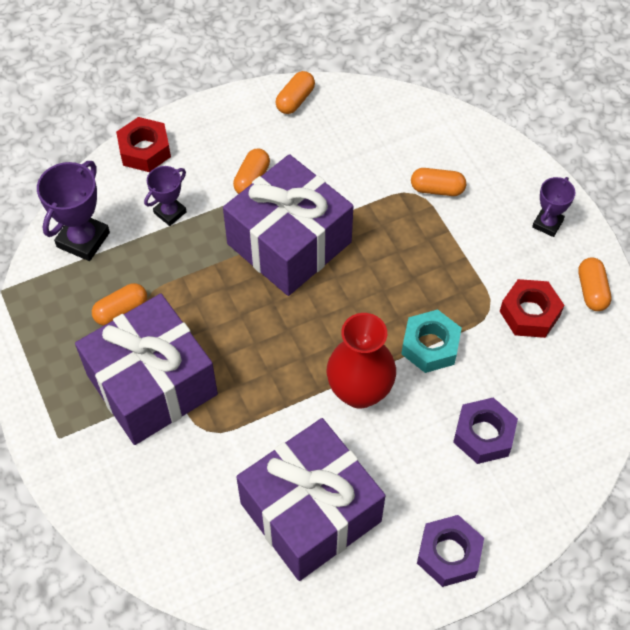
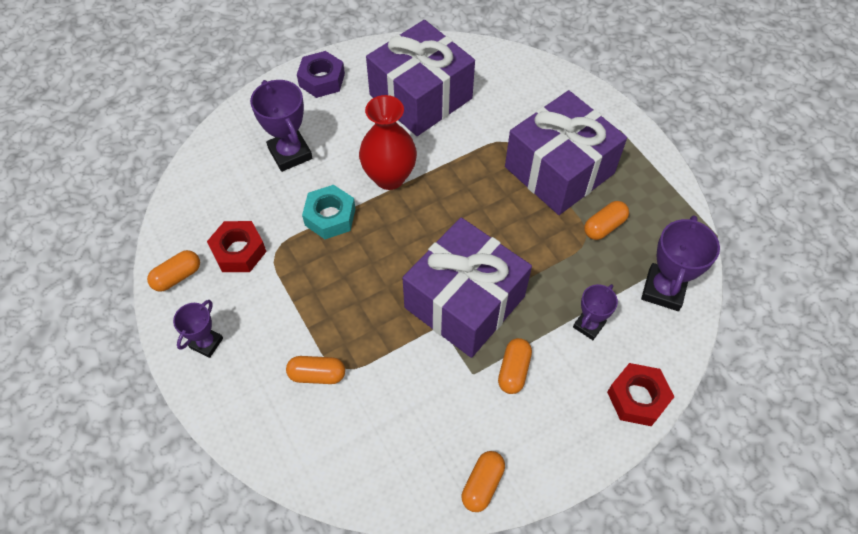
camera: 175 degrees right, 0 degrees up
purple nut [453,398,518,464] -> purple trophy [250,80,312,172]
orange capsule [578,257,612,311] -> orange capsule turned 60 degrees clockwise [147,250,200,292]

